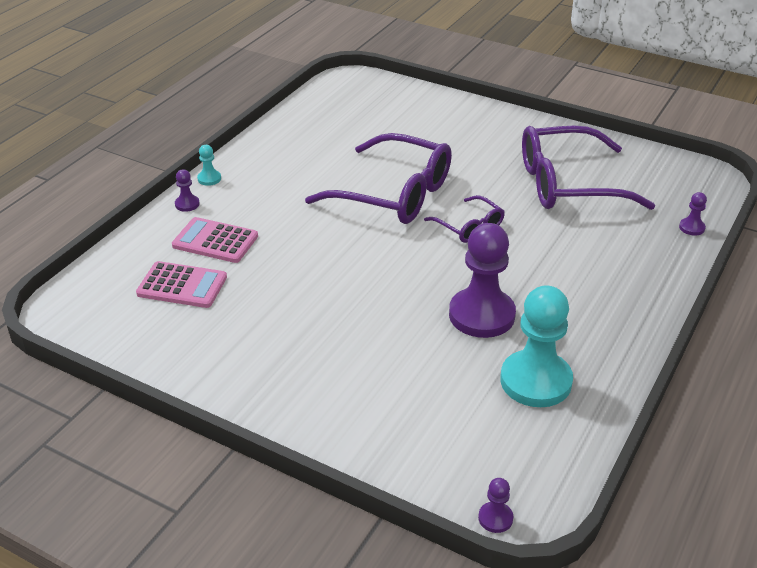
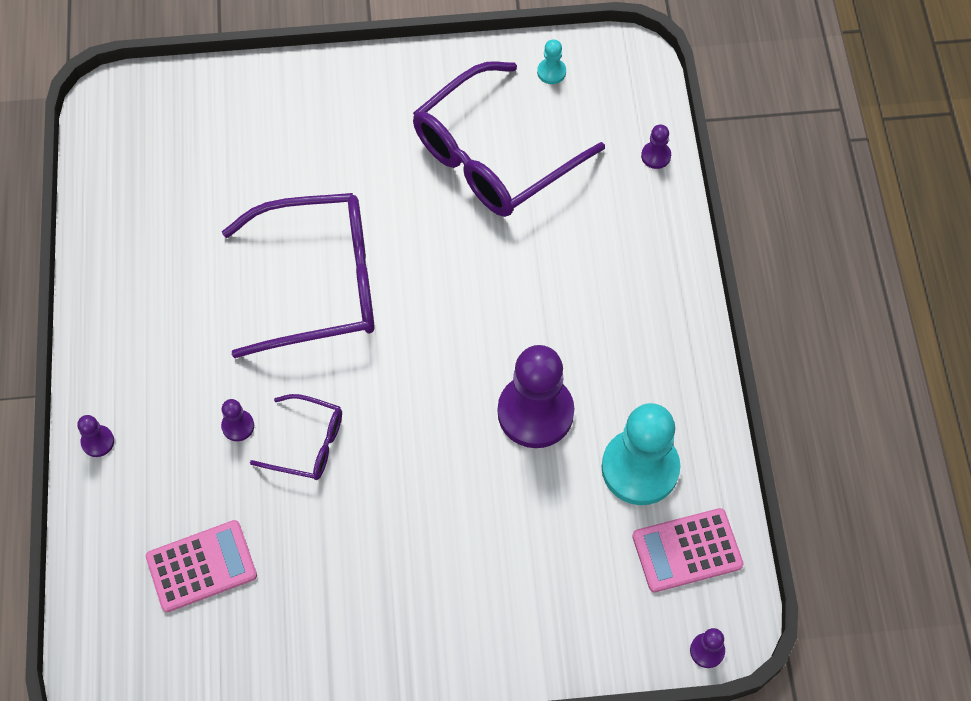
camera: 35 degrees left, 25 degrees up
pink calculator [172,217,258,263] -> pink calculator moved to [632,508,744,592]
turquoise pawn [197,145,221,186] -> turquoise pawn moved to [537,39,566,84]
purple glasses [424,195,505,243] -> purple glasses moved to [250,394,342,480]
none -> purple pawn [221,399,254,441]

